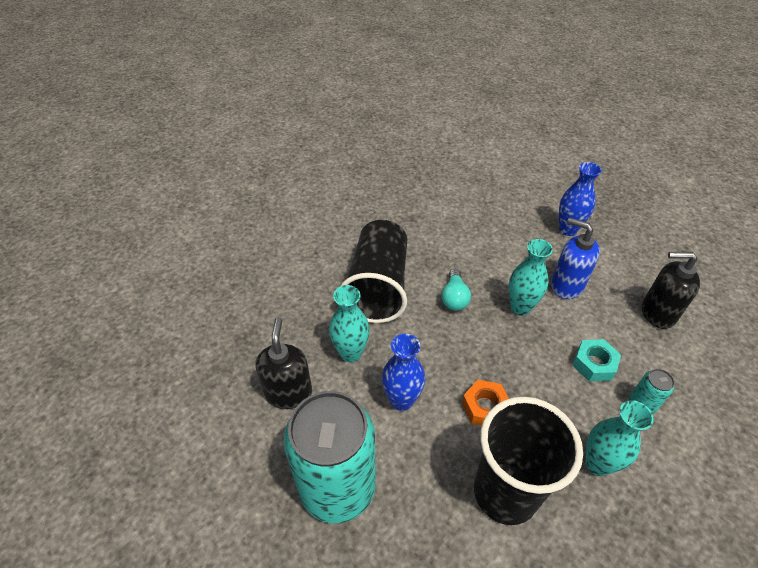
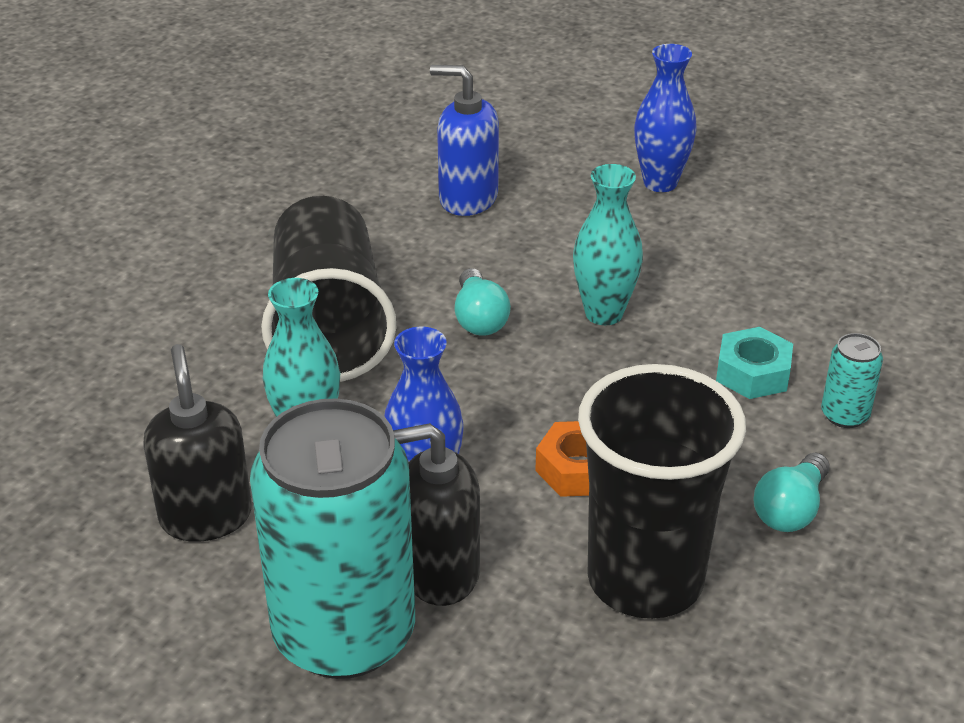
camera: 15 degrees left, 10 degrees down
blue soap dispenser [551,218,600,299] -> blue soap dispenser moved to [430,65,499,216]
turquoise vase [585,400,654,476] -> turquoise light bulb [753,453,829,532]
black soap dispenser [642,252,700,329] -> black soap dispenser moved to [393,423,480,606]

